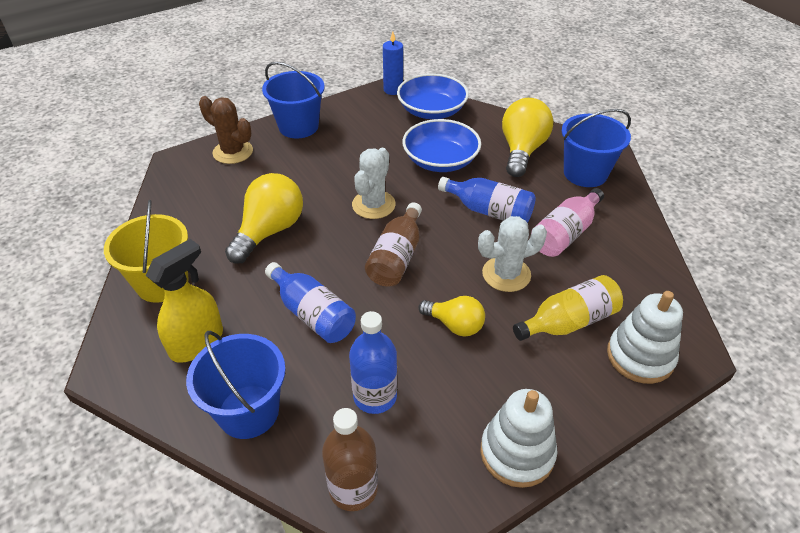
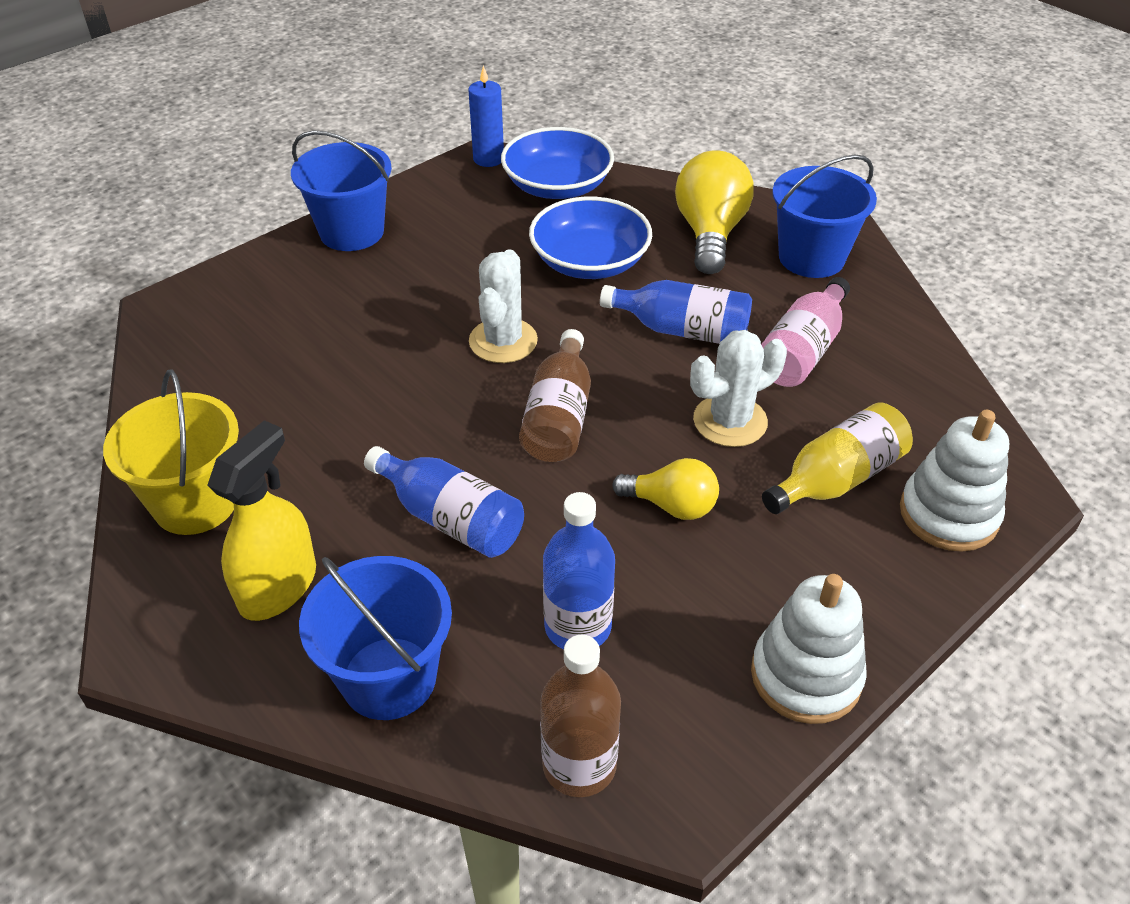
camera: 10 degrees left, 0 degrees up
brown cactus [199,96,253,164] -> none
yellow light bulb [225,173,303,263] -> none

